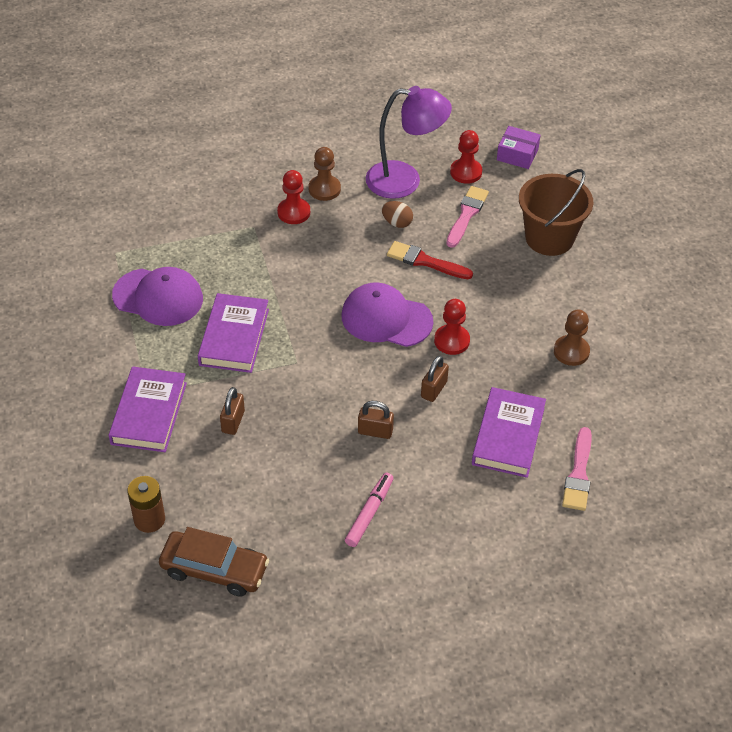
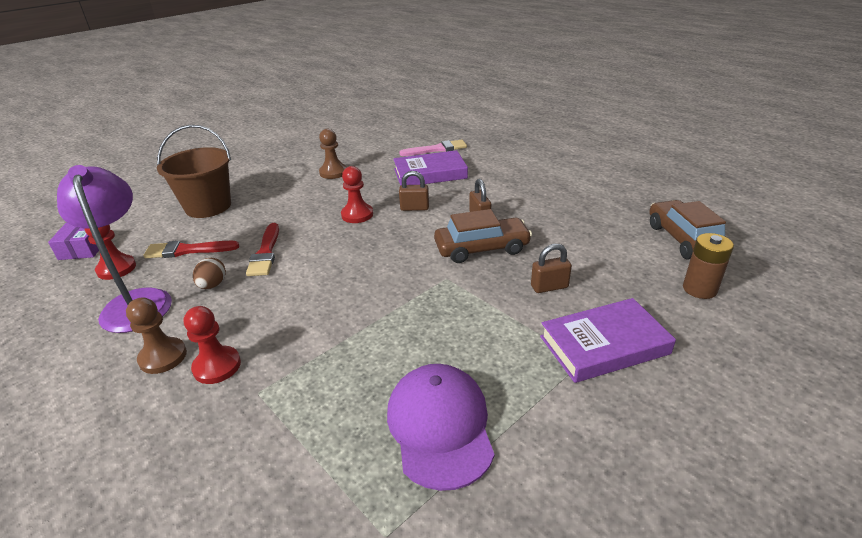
camera: 115 degrees left, 15 degrees down
purple book [198,293,269,373] -> none
purple cap [341,282,433,347] -> none
pink marker [345,473,393,547] -> none
pink brush [446,186,489,248] -> red brush [143,241,239,258]
none -> brown car [434,209,532,263]

